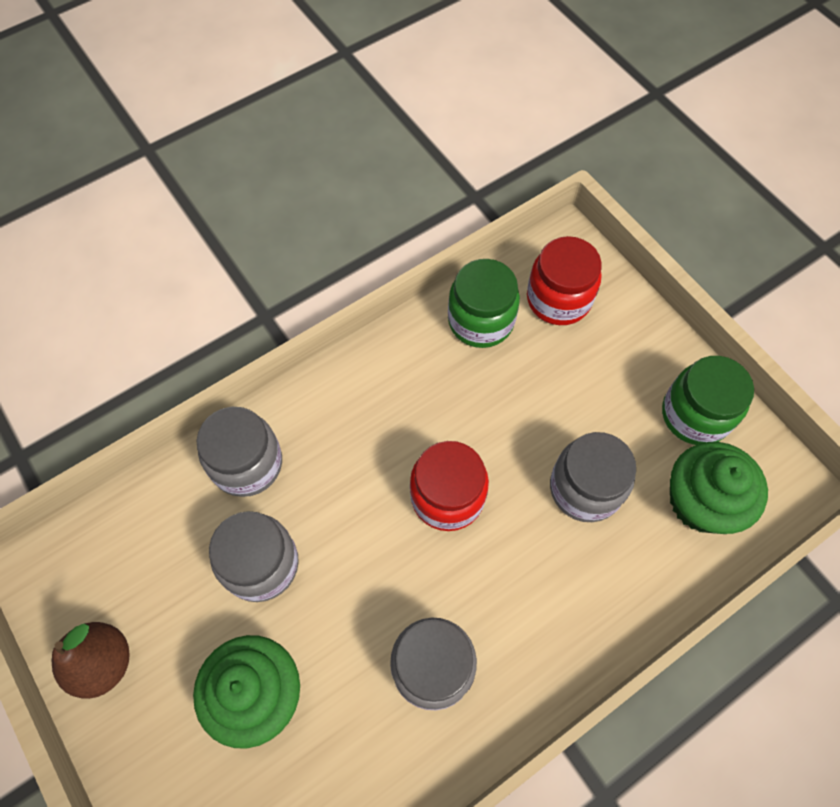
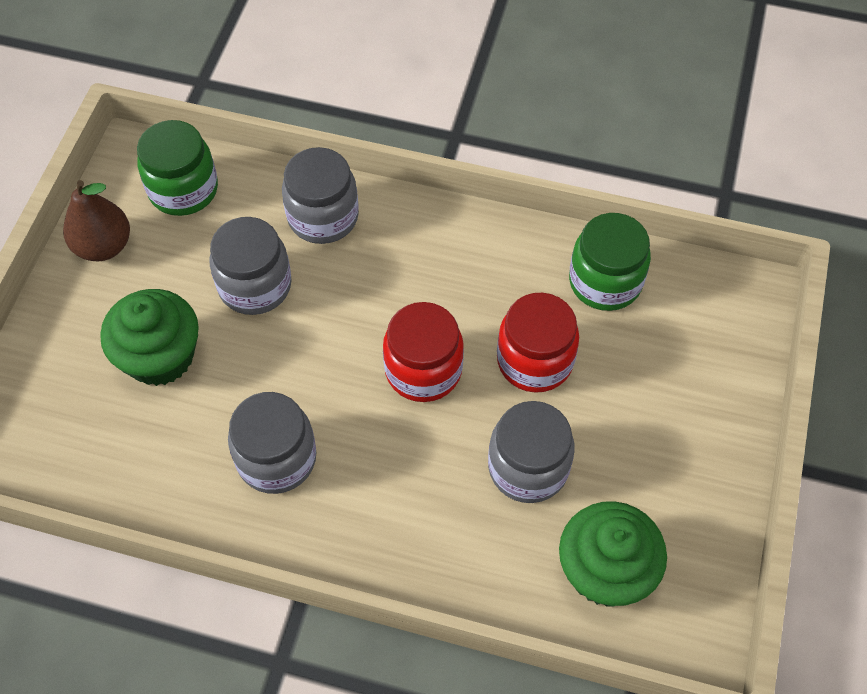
camera: 50 degrees right, 5 degrees down
red jar [527,236,602,325] -> red jar moved to [497,293,579,393]
green jar [662,356,754,445] -> green jar moved to [137,120,218,216]

